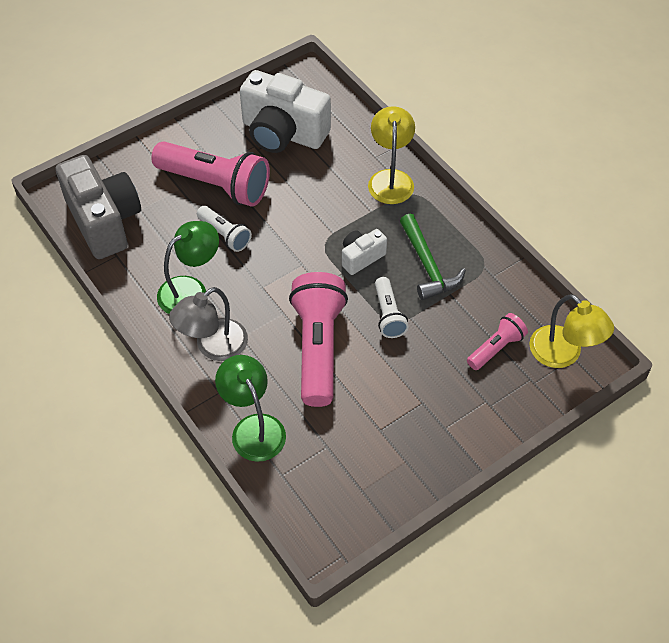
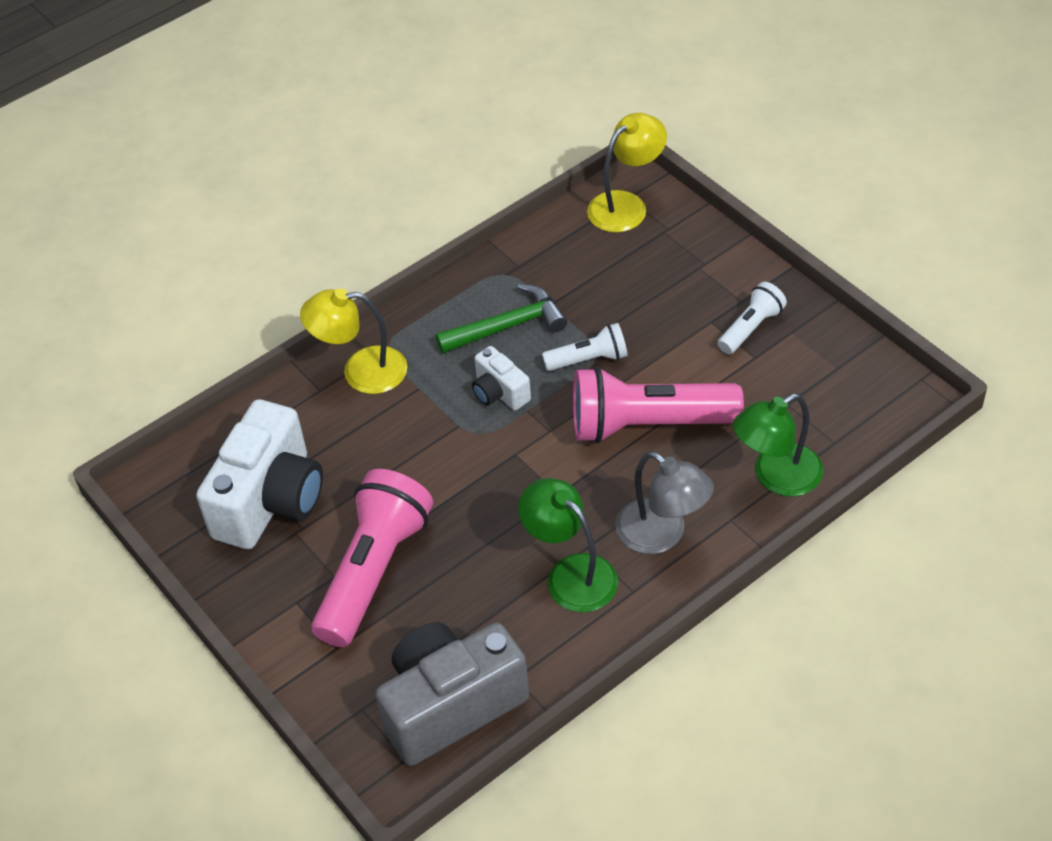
camera: 90 degrees left, 5 degrees down
white flashlight [197,206,252,252] -> white flashlight moved to [718,282,787,354]
pink flashlight [467,313,528,370] -> none

